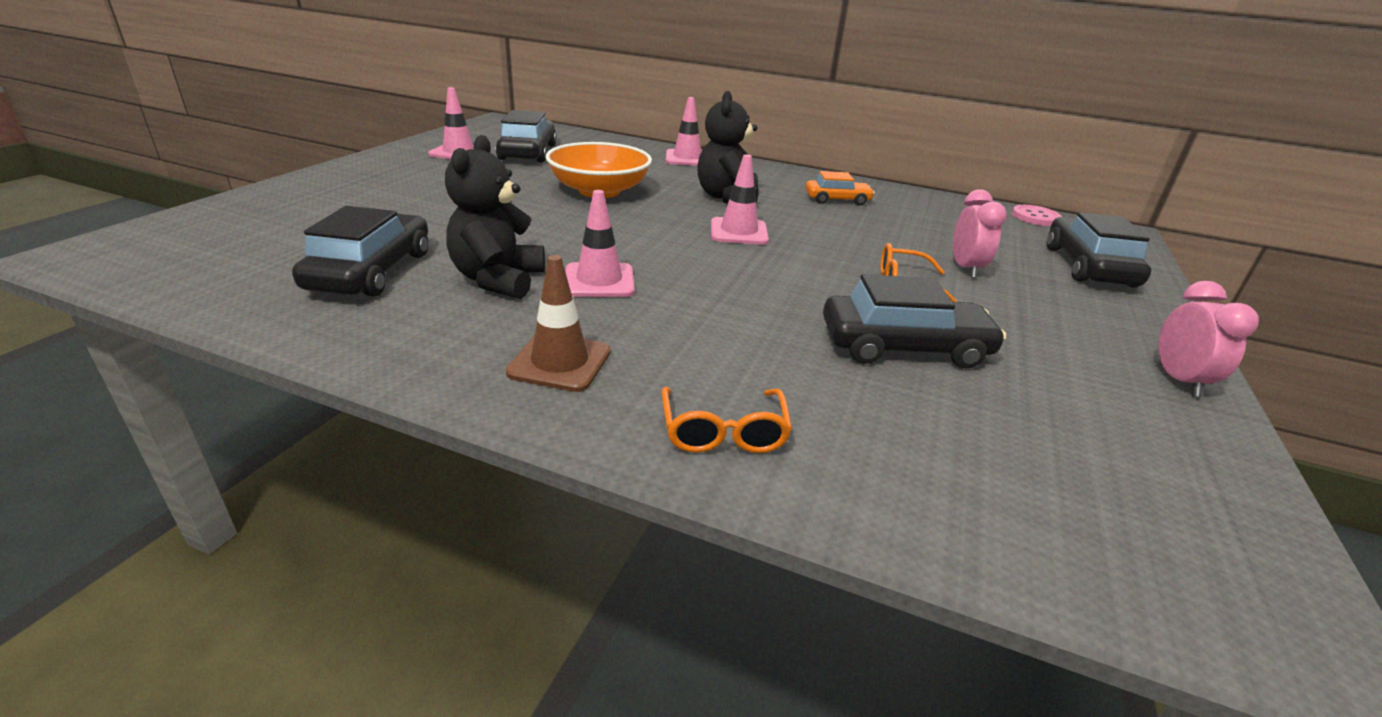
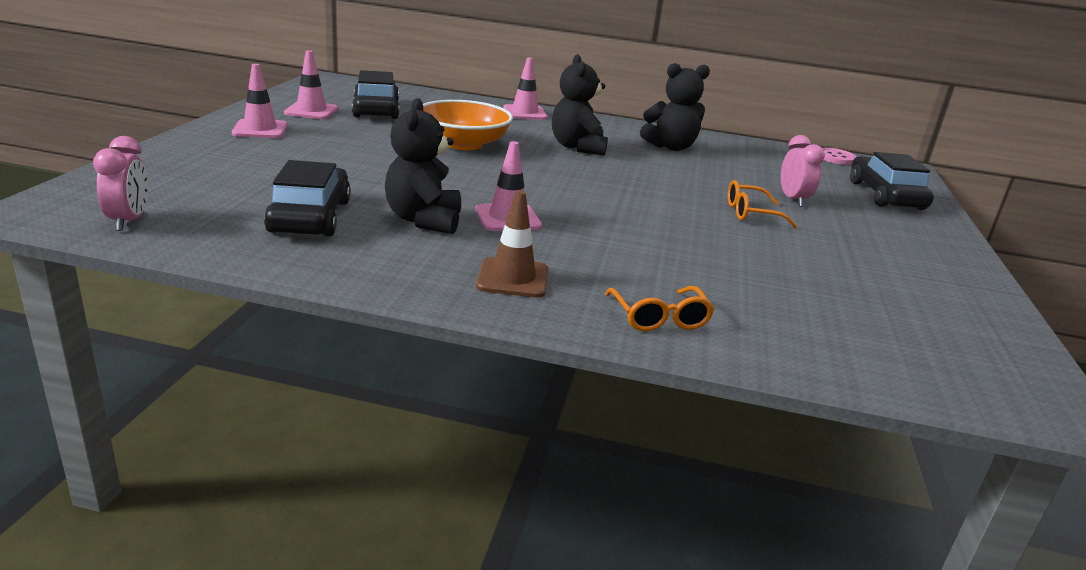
camera: 10 degrees left, 5 degrees down
pink traffic cone [711,154,769,245] -> pink traffic cone moved to [232,64,288,138]
orange car [805,171,875,206] -> black teddy bear [640,63,710,151]
black car [823,274,1006,368] -> none
pink clock [1158,281,1259,397] -> pink clock moved to [93,136,148,231]

